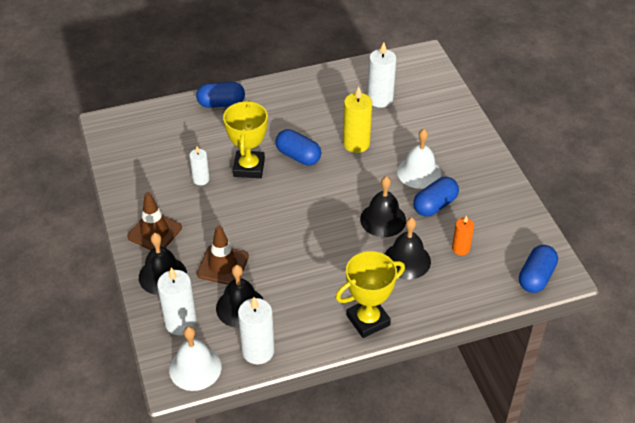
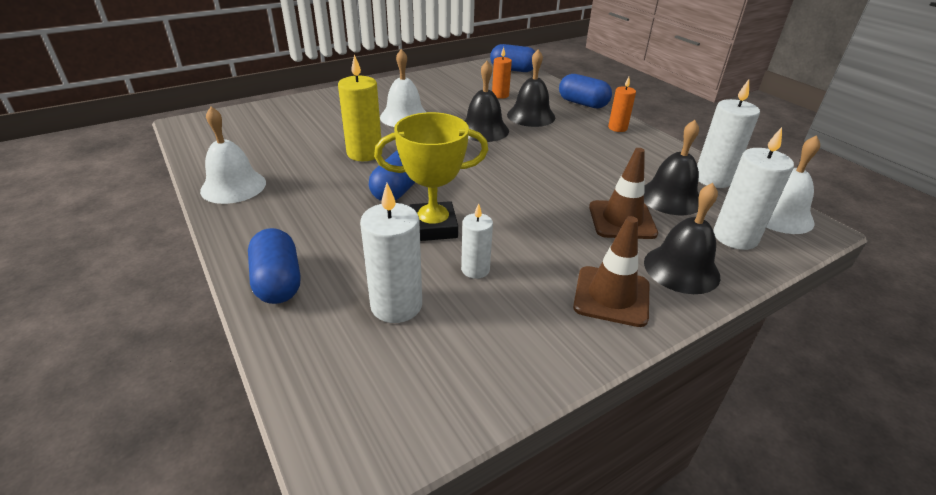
camera: 105 degrees left, 10 degrees down
yellow trophy [336,251,405,338] -> orange candle [608,77,636,132]
white candle [367,42,396,108] -> white candle moved to [360,183,422,323]
blue capsule [413,177,459,217] -> blue capsule moved to [559,74,612,108]
none -> white bell [200,106,266,204]

